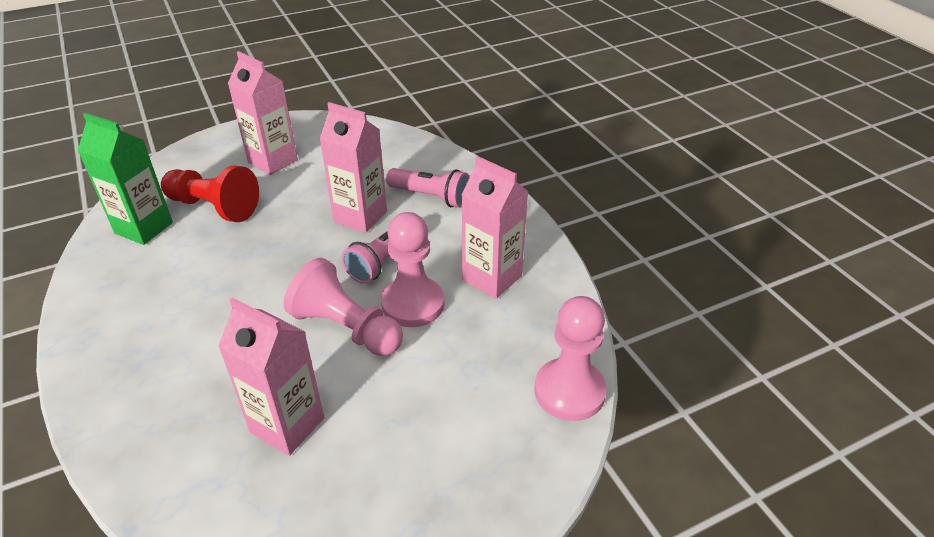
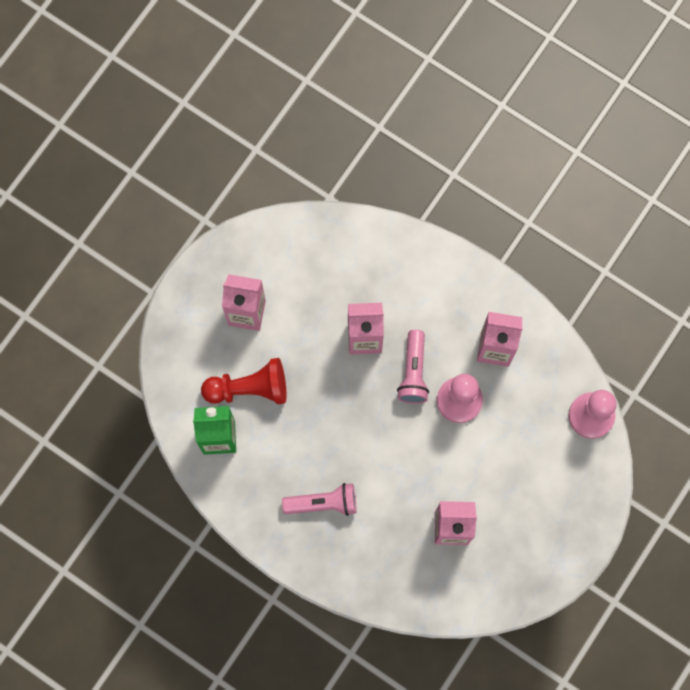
camera: 30 degrees left, 35 degrees up
pink pawn [284,258,403,356] -> none
pink flashlight [386,168,470,208] -> pink flashlight moved to [282,483,357,516]

